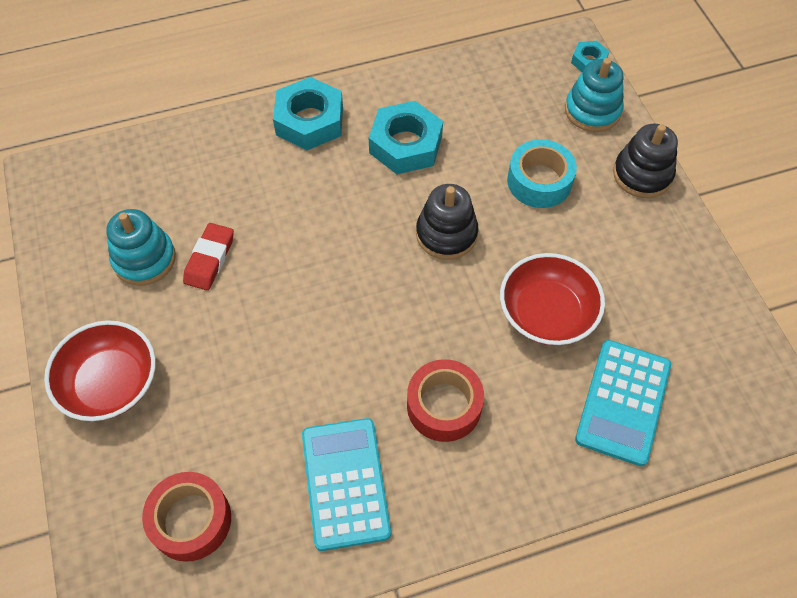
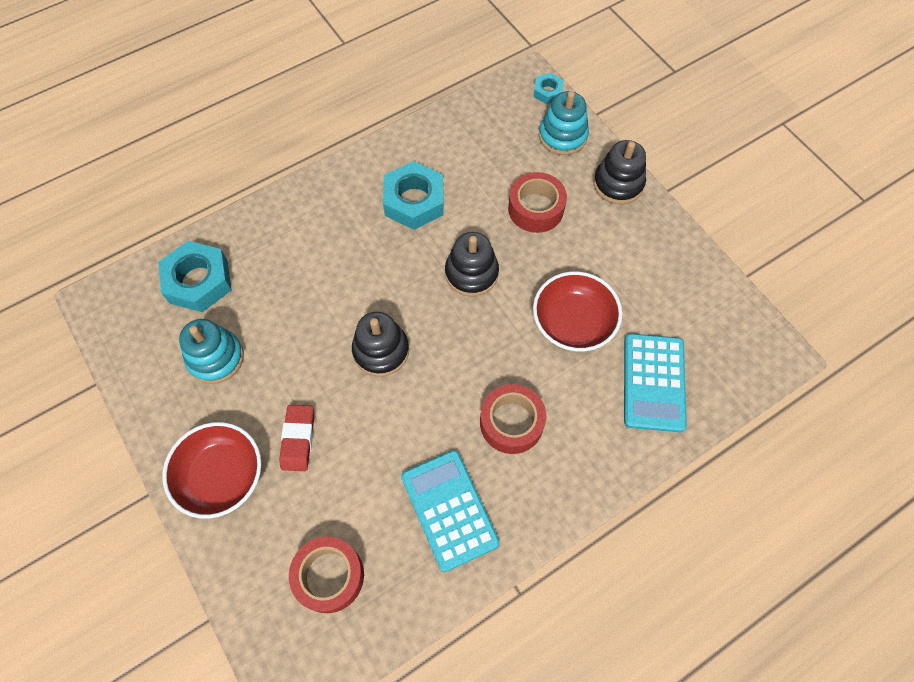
camera: 15 degrees left, 5 degrees up
red eraser [183,223,234,290] -> red eraser moved to [279,405,314,471]
turquoise nut [273,77,343,150] -> turquoise nut moved to [158,241,231,312]
turquoise tape [507,139,577,208] -> red tape [508,172,567,233]
none -> black stacking toy [352,312,409,377]

